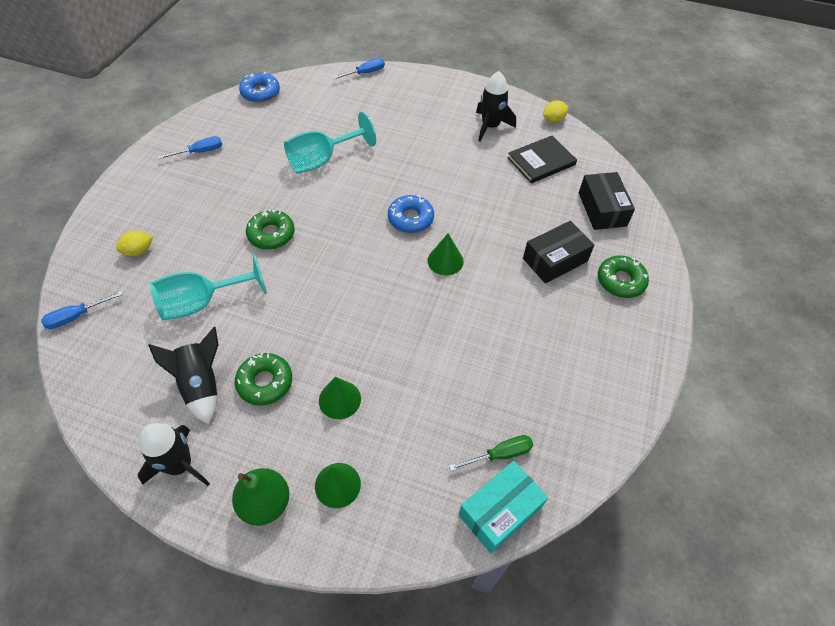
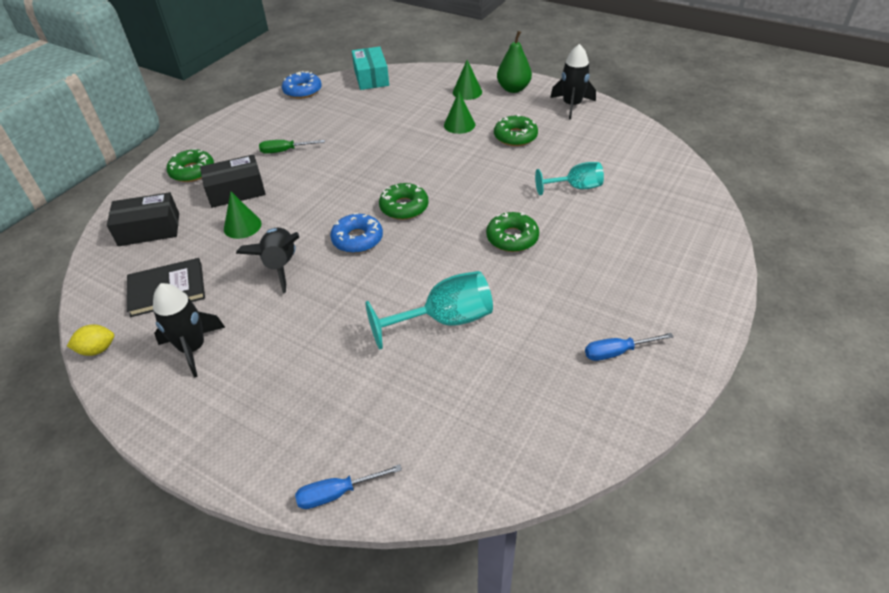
camera: 165 degrees left, 10 degrees down
blue screwdriver [41,291,123,329] -> none
yellow lemon [116,230,153,256] -> none
black rocket [148,327,219,424] -> black rocket moved to [236,228,299,293]
turquoise goblet [150,253,267,320] -> turquoise goblet [535,162,604,195], size x0.66
blue donut [239,72,280,103] -> blue donut moved to [282,71,322,99]
green cone [427,233,464,276] -> green cone moved to [224,192,262,239]
green screwdriver [449,435,533,471] -> green screwdriver moved to [259,140,325,154]
turquoise box [459,461,548,553] -> turquoise box turned 75 degrees counterclockwise [352,46,389,90]
black box [579,172,635,230] -> black box turned 75 degrees clockwise [107,192,179,246]
none -> green donut [379,183,429,220]

